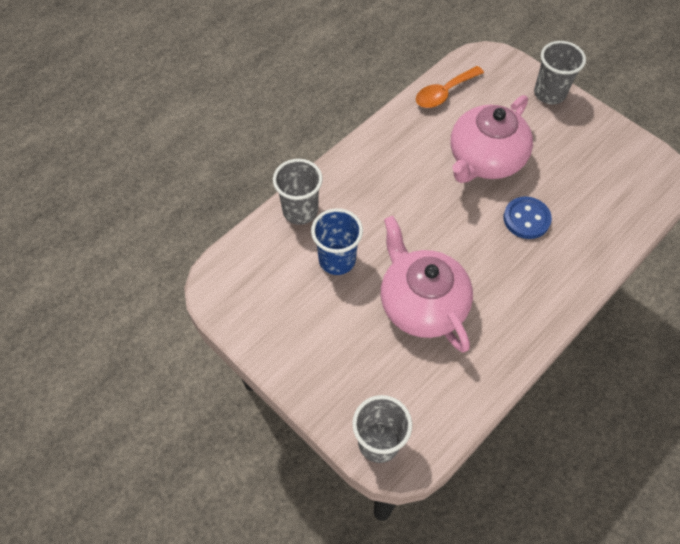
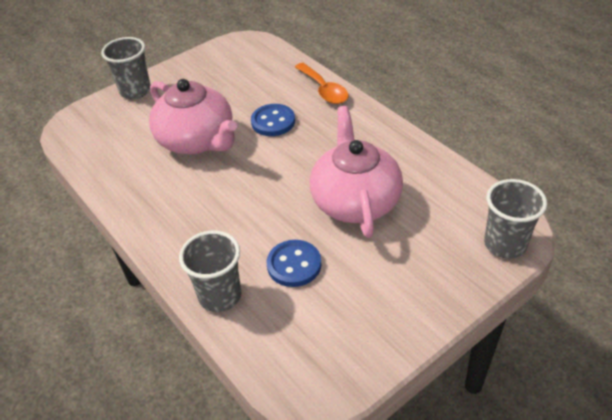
camera: 80 degrees left, 15 degrees down
blue cup [311,208,363,275] -> blue button [267,240,321,287]
pink teapot [381,216,473,353] -> pink teapot turned 105 degrees clockwise [310,106,403,238]
orange spoon [416,66,484,108] -> orange spoon moved to [295,63,349,104]

